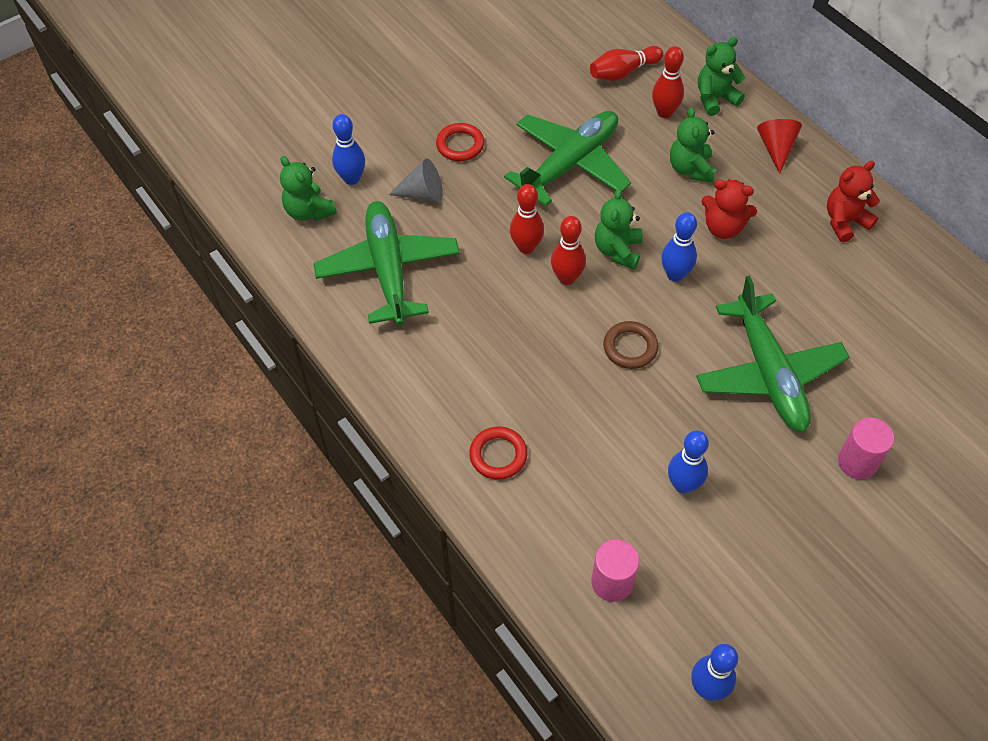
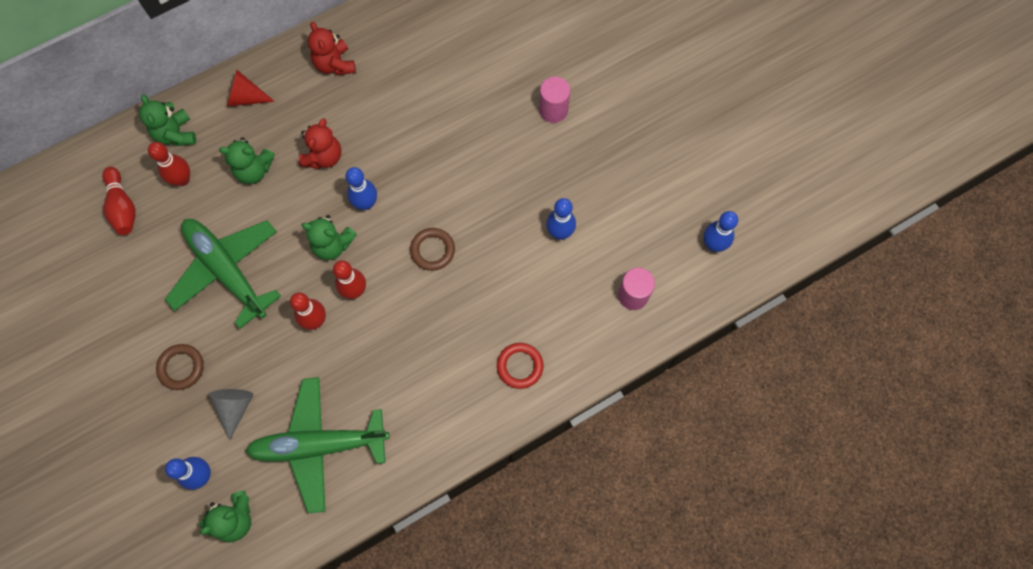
camera: 85 degrees left, 15 degrees up
red ring [436,123,484,161] -> brown ring [156,344,204,390]
green plane [696,276,850,432] -> none

